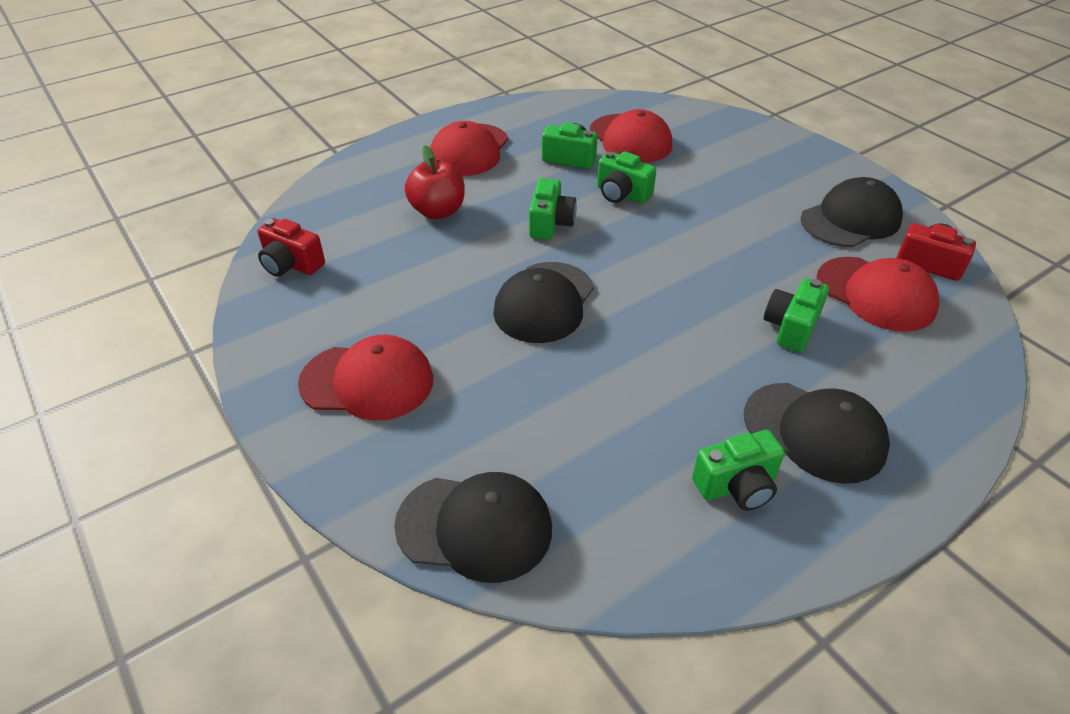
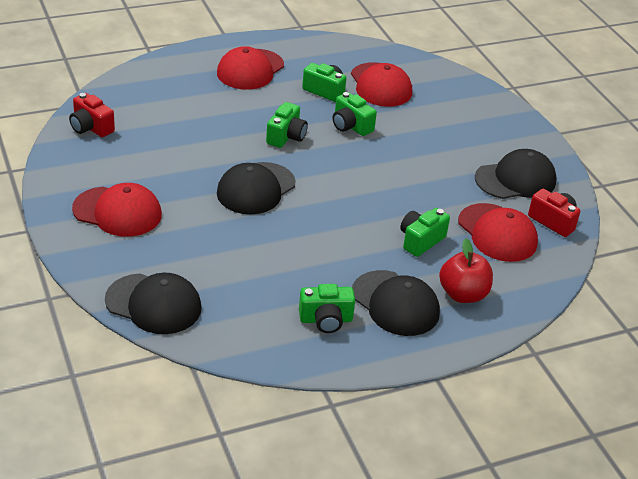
camera: 10 degrees right, 5 degrees down
red apple [405,145,465,219] -> red apple moved to [439,239,493,303]

